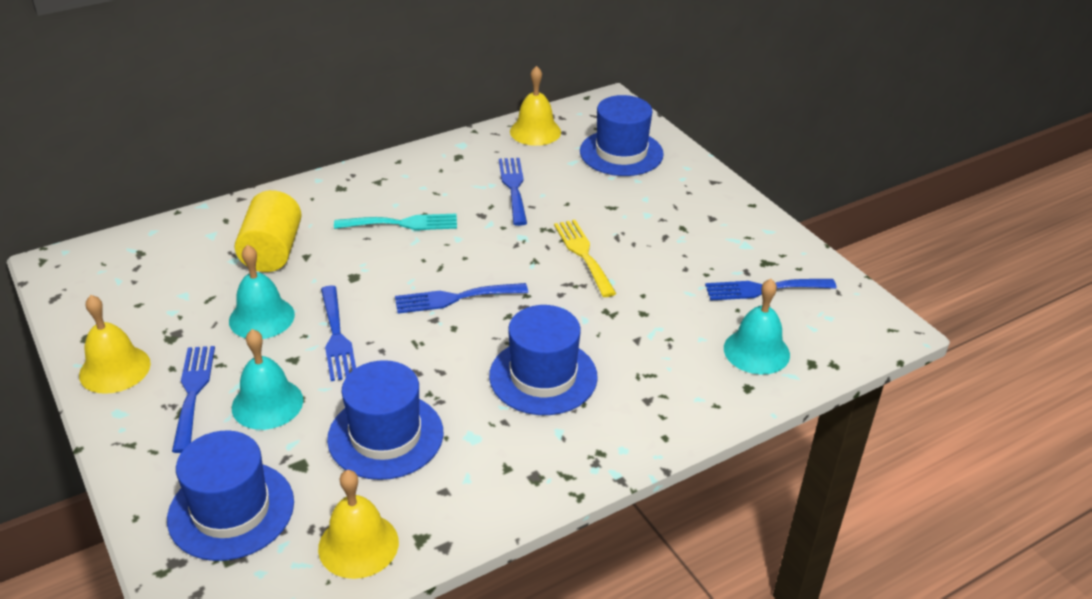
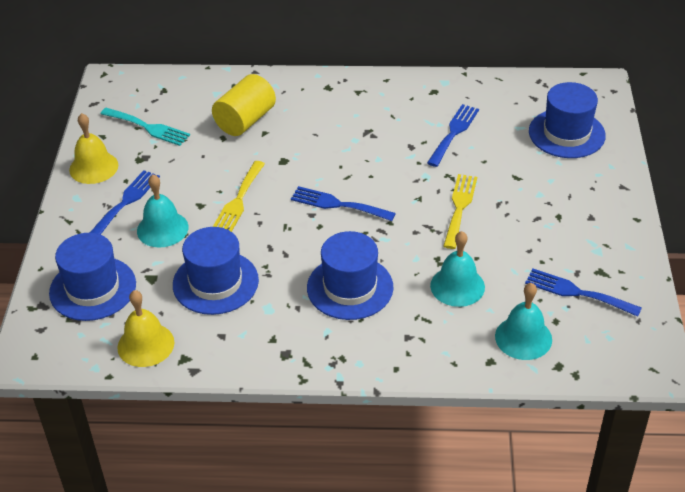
camera: 35 degrees right, 5 degrees up
turquoise bell [229,245,295,339] -> turquoise bell moved to [430,231,485,307]
blue fork [321,285,356,381] -> yellow fork [213,161,265,232]
turquoise fork [334,214,457,230] -> turquoise fork moved to [101,108,190,146]
yellow bell [510,66,561,146] -> none

